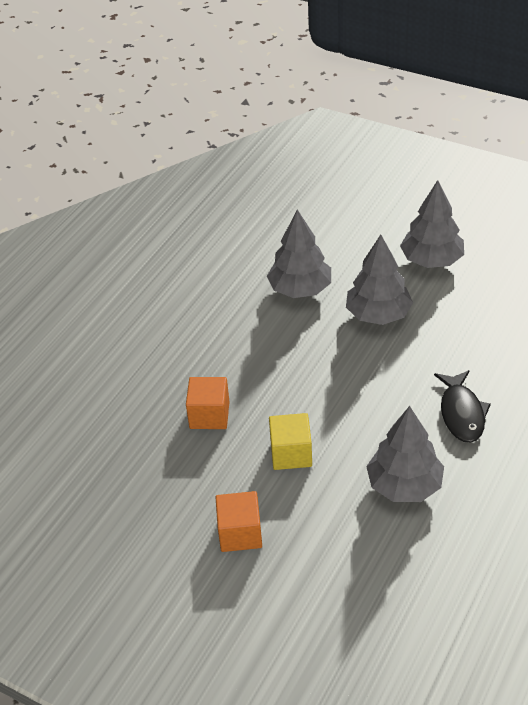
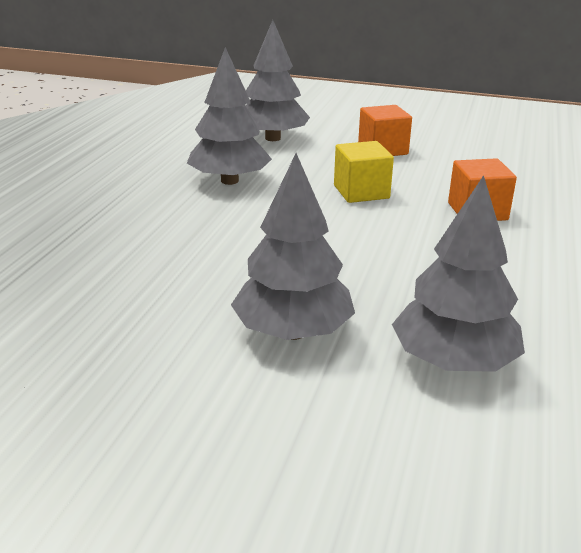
camera: 165 degrees right, 15 degrees down
grey tree [400,180,464,268] -> grey tree moved to [245,20,310,141]
black fish [434,370,491,443] -> none

